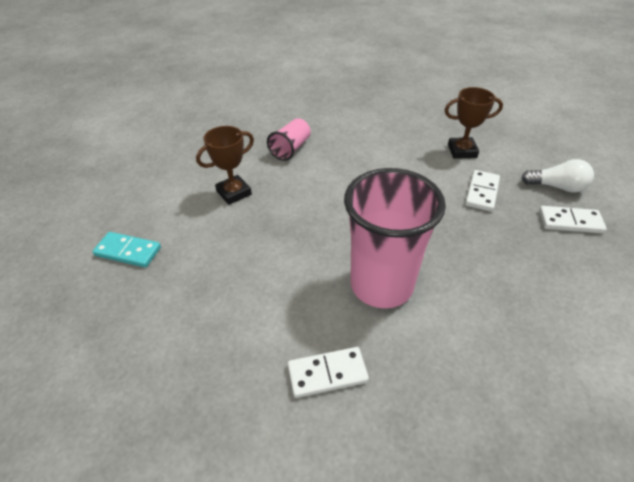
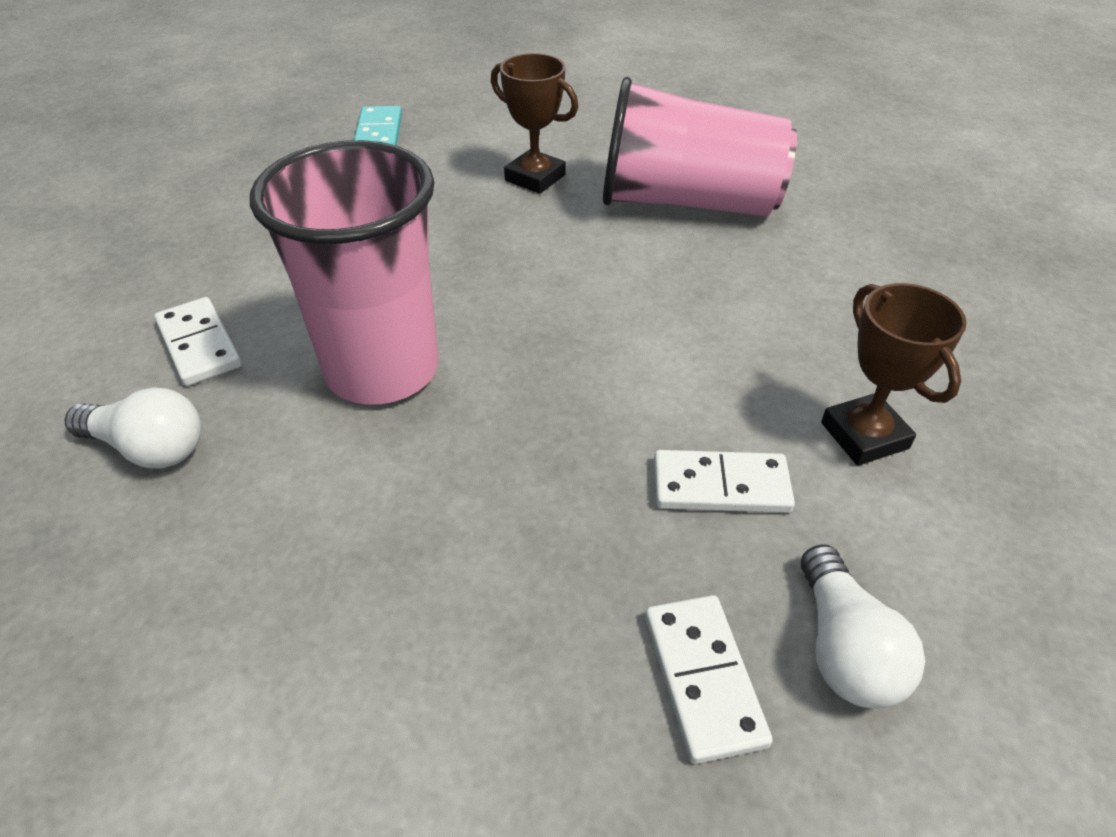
camera: 70 degrees right, 0 degrees up
pink cup [267,118,311,161] -> pink cup [603,77,797,217], size x2.01
none -> white light bulb [64,387,201,469]

